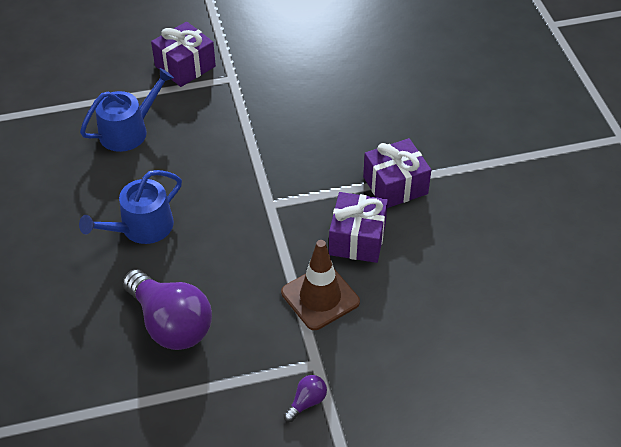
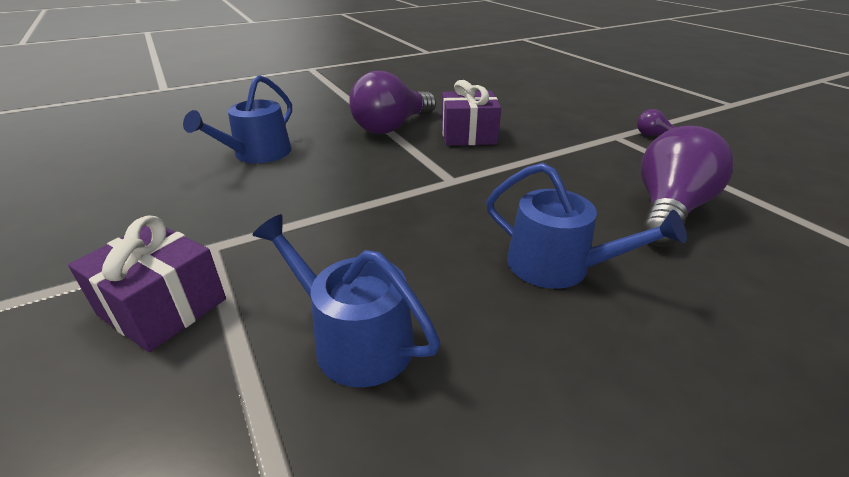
camera: 105 degrees left, 15 degrees down
brown traffic cone [281,240,360,330] -> none
purple gift [363,138,431,208] -> purple light bulb [349,71,436,134]
none -> blue watering can [183,75,292,163]

